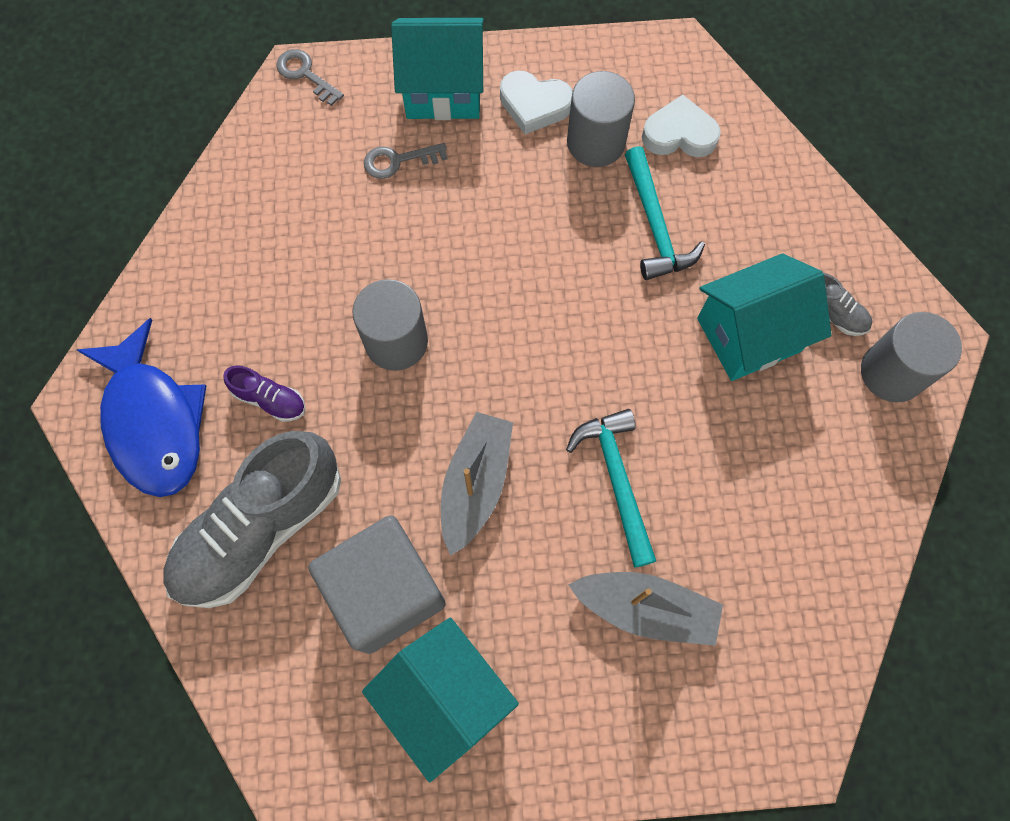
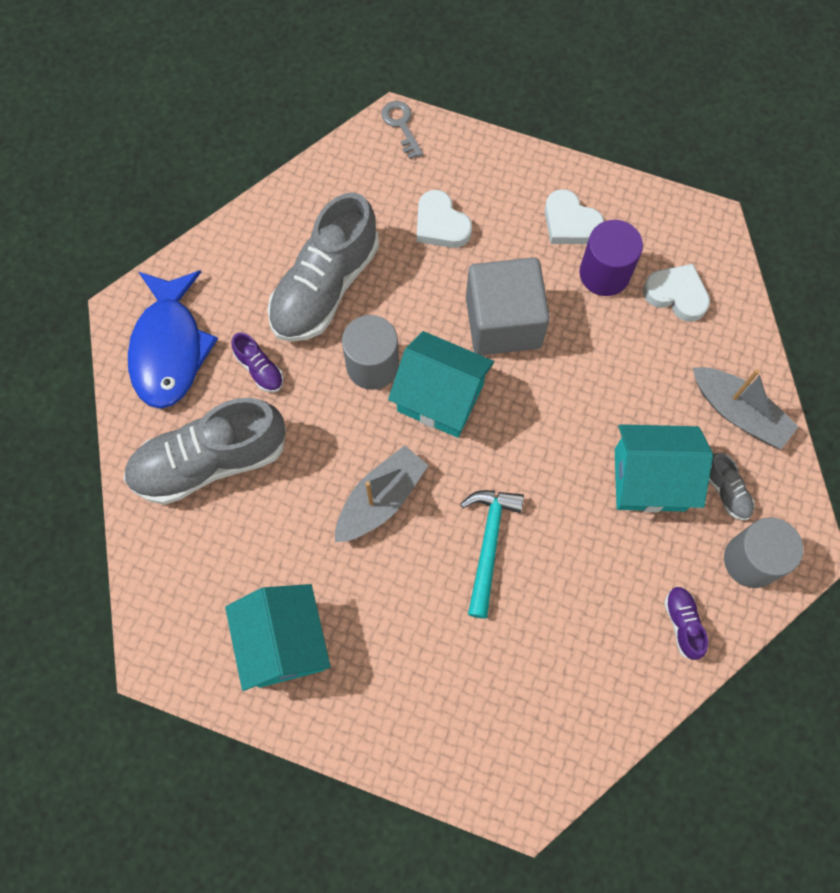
camera: 25 degrees right, 0 degrees up
grey cube [308,515,446,654] -> grey cube moved to [466,257,550,355]
grey key [364,143,447,179] -> white heart [417,190,472,248]
turquoise house [391,18,484,120] -> turquoise house moved to [388,331,494,438]
grey cylinder [567,71,635,167] -> purple cylinder [579,220,643,296]
grey boat [568,572,723,646] -> grey boat moved to [693,367,799,449]
turquoise hammer [625,146,705,280] -> none
none -> grey shoe [268,192,379,342]
none -> purple shoe [664,586,708,660]

